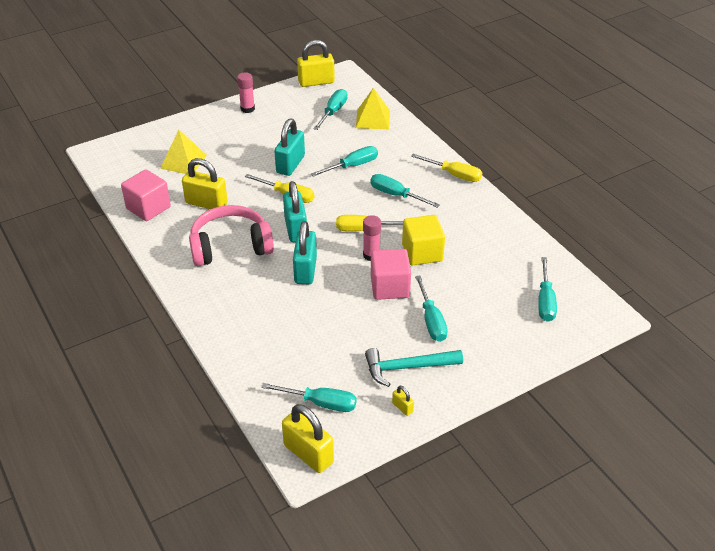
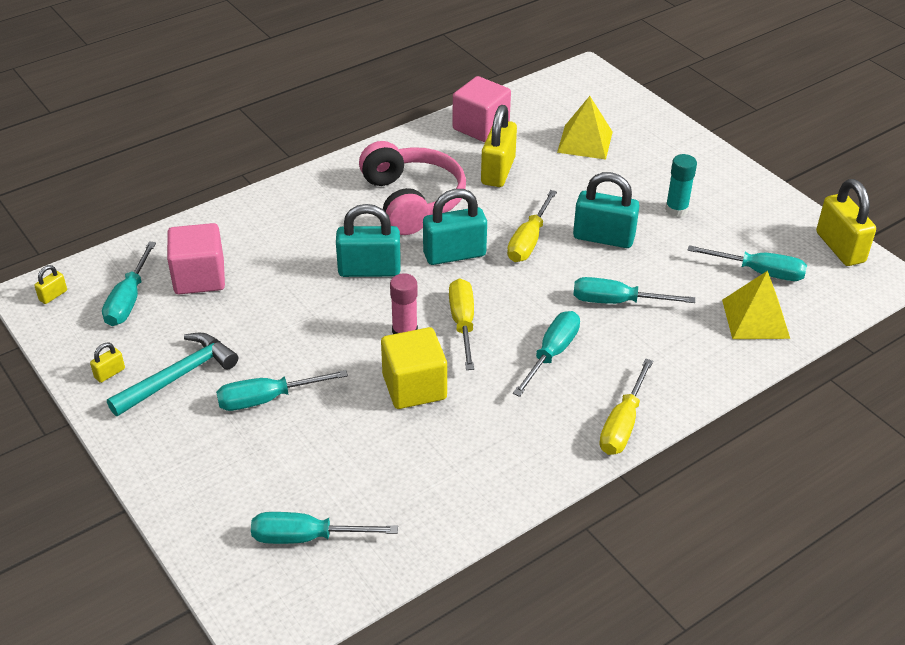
camera: 85 degrees right, 0 degrees up
pink glue stick [237,72,255,113] -> none
yellow padlock [282,404,334,473] -> yellow padlock [34,265,67,304], size x0.45
turquoise screwdriver [311,146,378,177] -> turquoise screwdriver turned 135 degrees clockwise [573,277,695,304]
turquoise hammer [365,348,463,387] -> turquoise hammer turned 60 degrees clockwise [107,333,238,416]
pink cube [371,249,411,300] -> pink cube moved to [167,223,225,294]
none -> turquoise glue stick [665,154,697,217]

